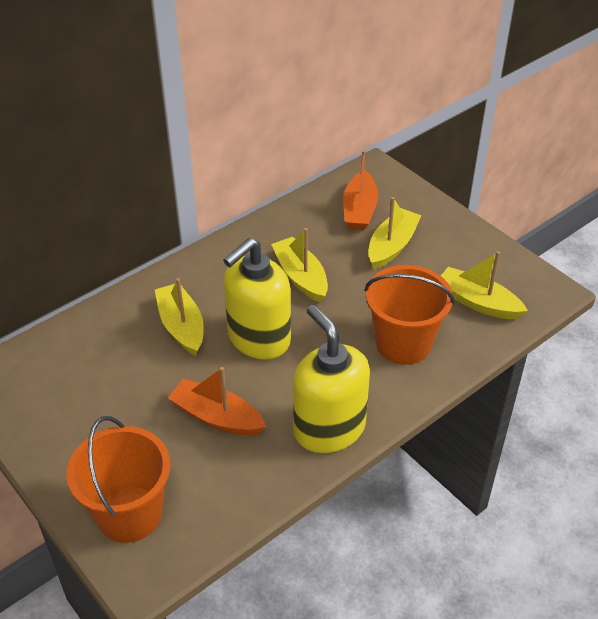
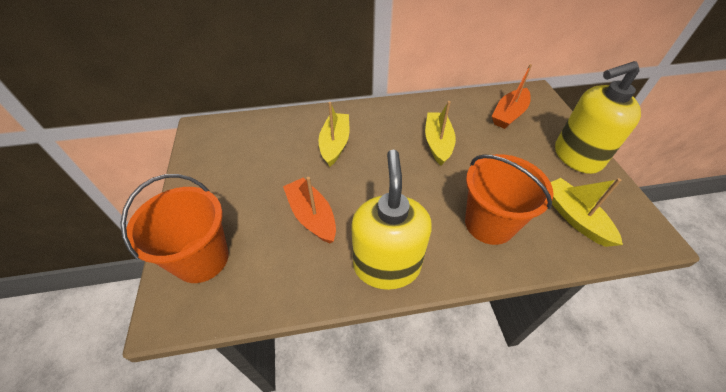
camera: 30 degrees right, 5 degrees up
yellow soap dispenser [223,238,291,360] -> yellow soap dispenser moved to [555,61,641,174]
yellow boat [368,197,422,270] -> none

